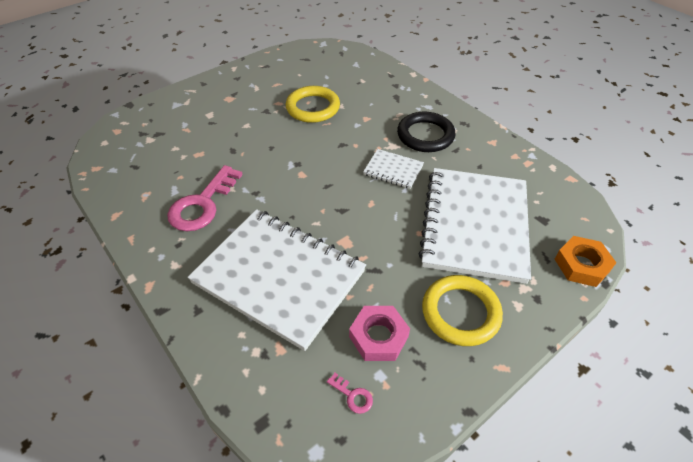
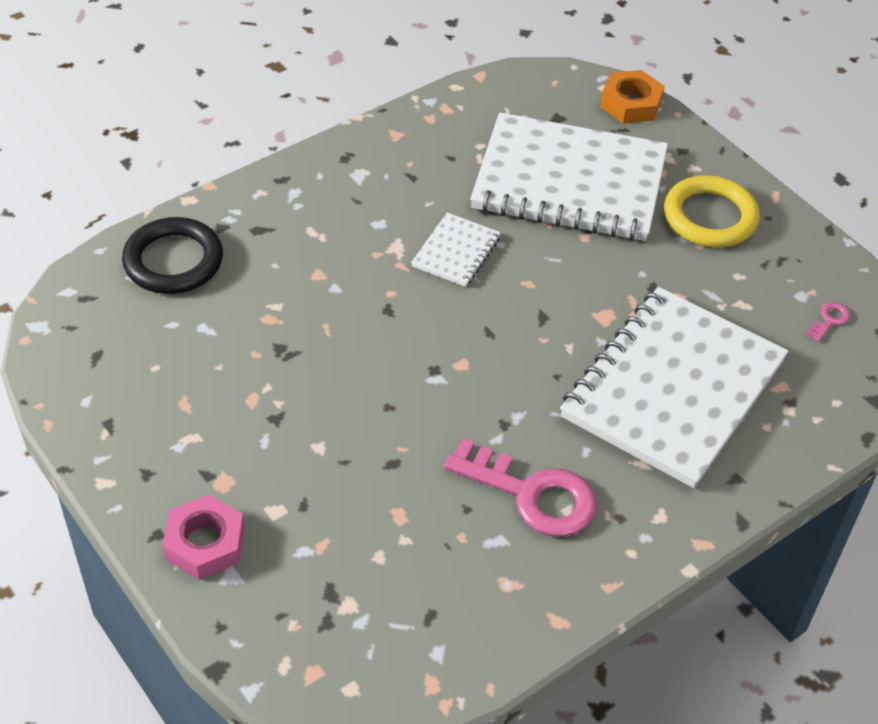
camera: 90 degrees left, 0 degrees up
yellow ring [286,86,340,123] -> none
pink nut [349,306,410,361] -> pink nut moved to [163,495,244,580]
black ring [397,112,456,152] -> black ring moved to [122,217,223,294]

